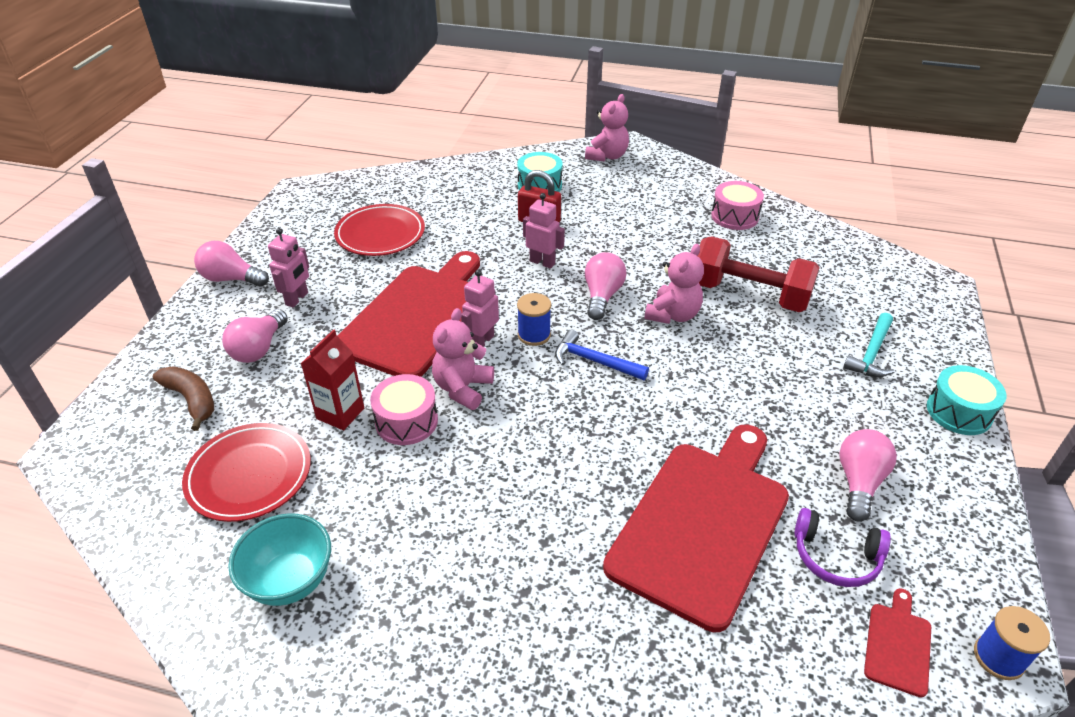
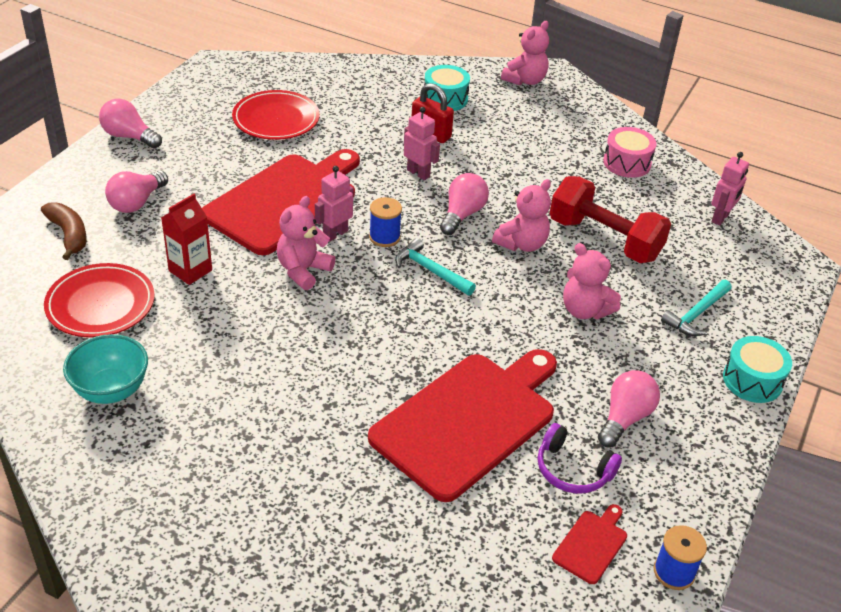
camera: 10 degrees right, 0 degrees up
pink robot [268,228,309,308] -> pink robot moved to [711,152,749,225]
pink drum [370,374,438,445] -> none
blue hammer [555,330,649,380] -> turquoise hammer [395,238,476,296]
none -> pink teddy bear [563,243,621,319]

